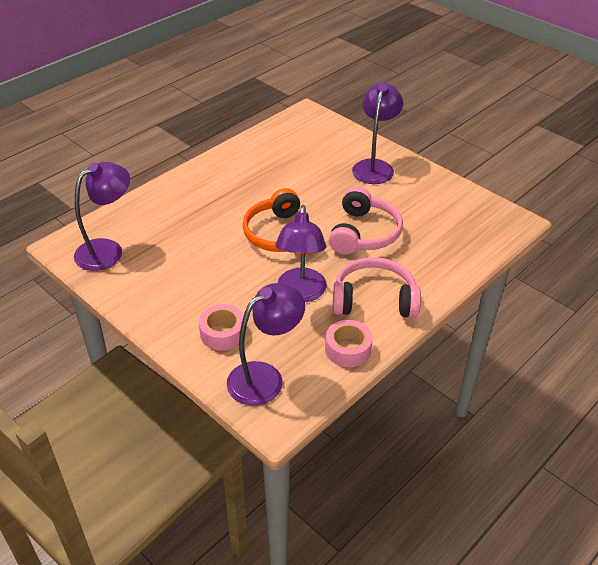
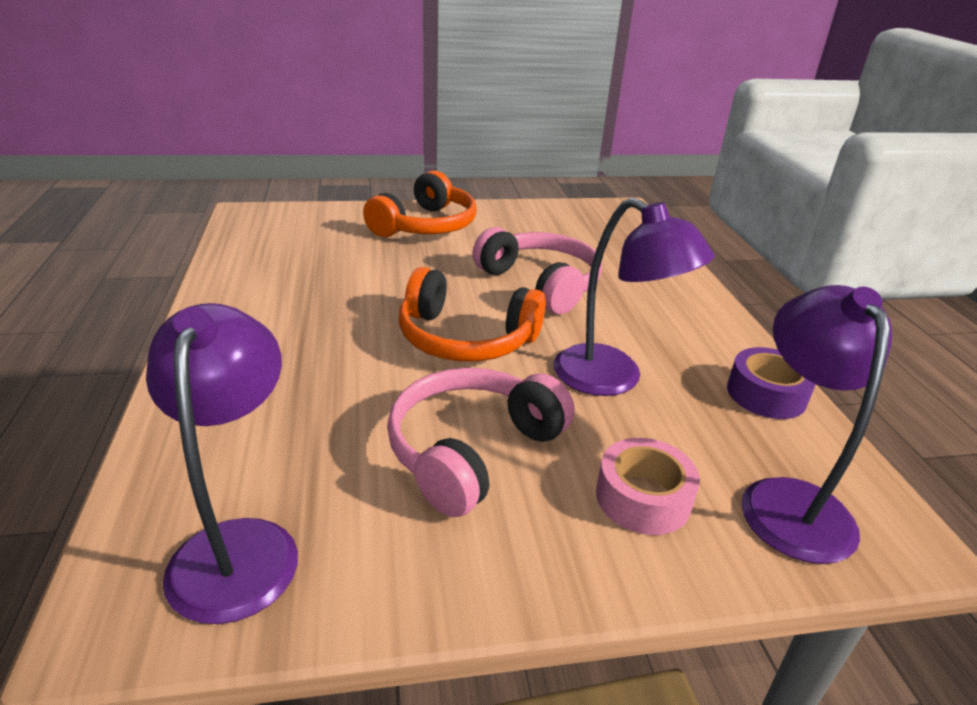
camera: 55 degrees left, 10 degrees down
pink tape [325,320,372,367] -> purple tape [727,347,816,419]
pink headphones [333,257,421,318] -> pink headphones moved to [387,368,575,517]
purple lamp [352,83,403,184] -> orange headphones [363,170,477,237]

